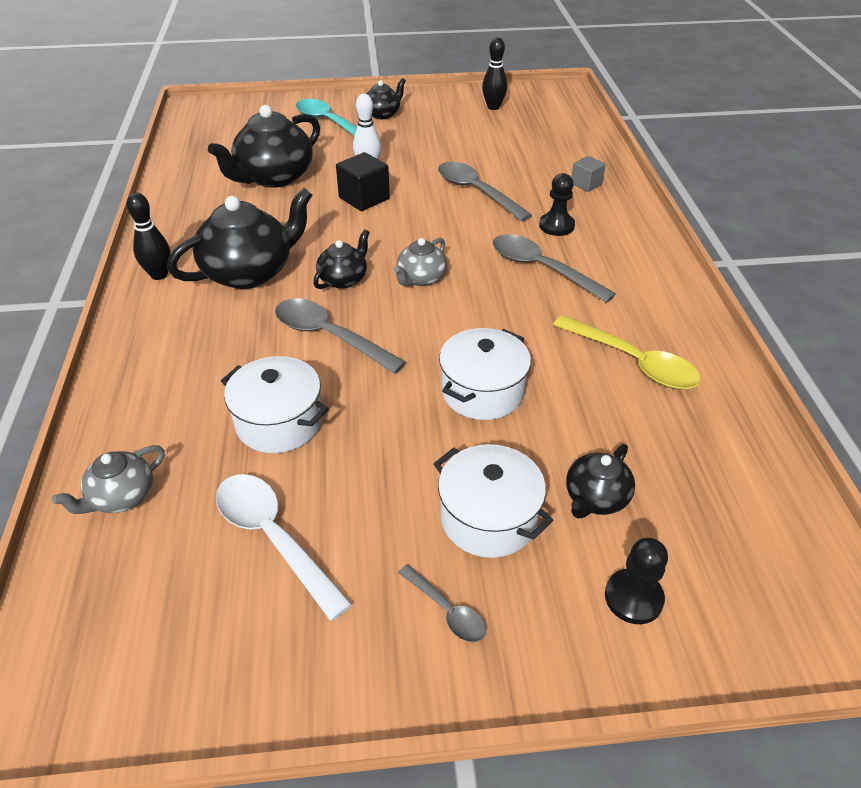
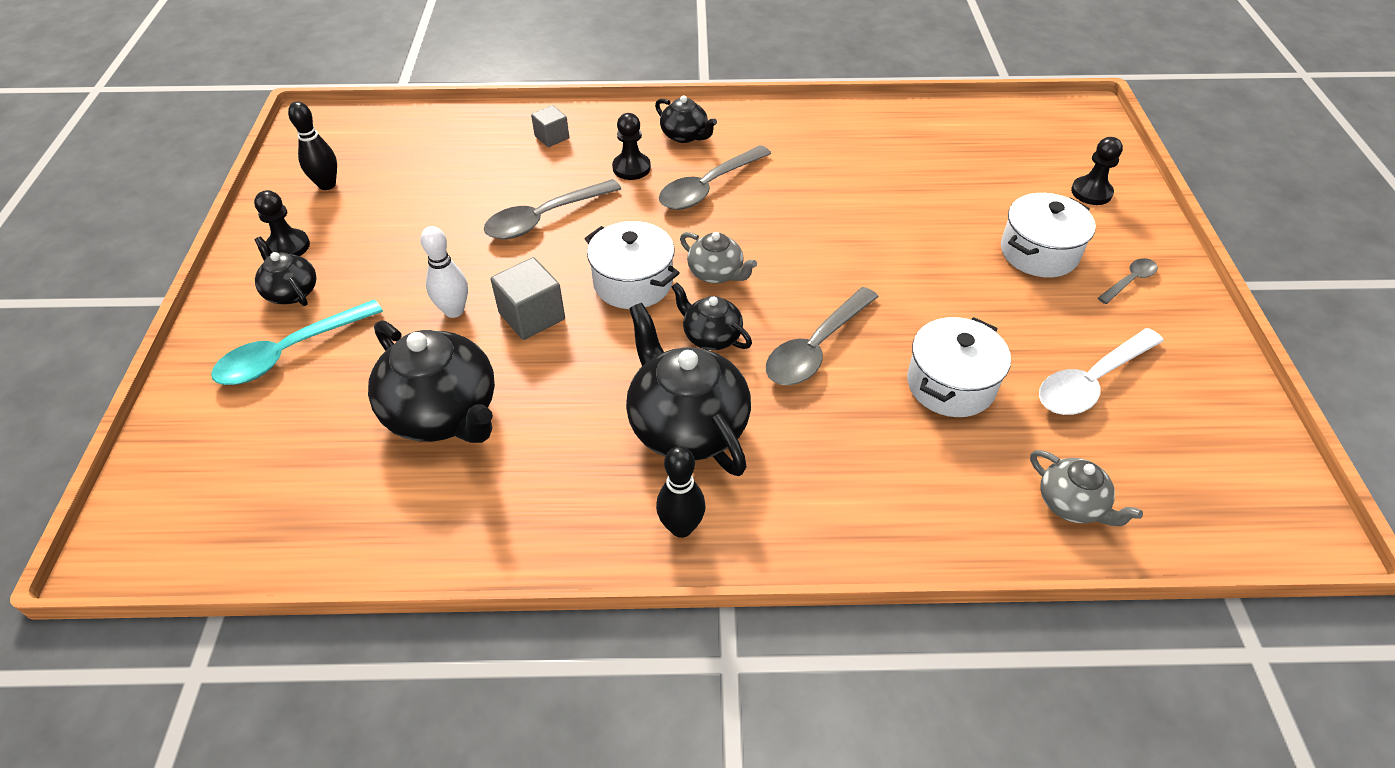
camera: 85 degrees left, 5 degrees up
black cube [336,152,390,211] -> grey cube [491,257,565,340]
white pot [439,328,531,420] -> white pot moved to [584,221,680,309]
yellow spoon [553,315,701,390] -> none
black teapot [566,444,635,519] -> black teapot moved to [655,95,717,143]
none -> black pawn [254,190,310,256]

